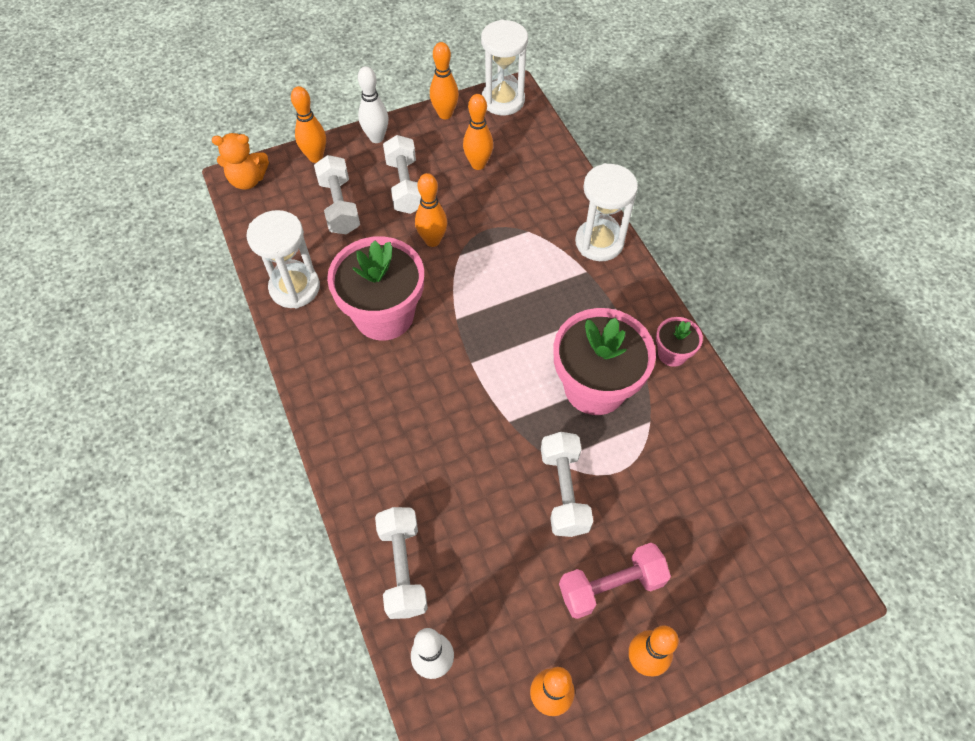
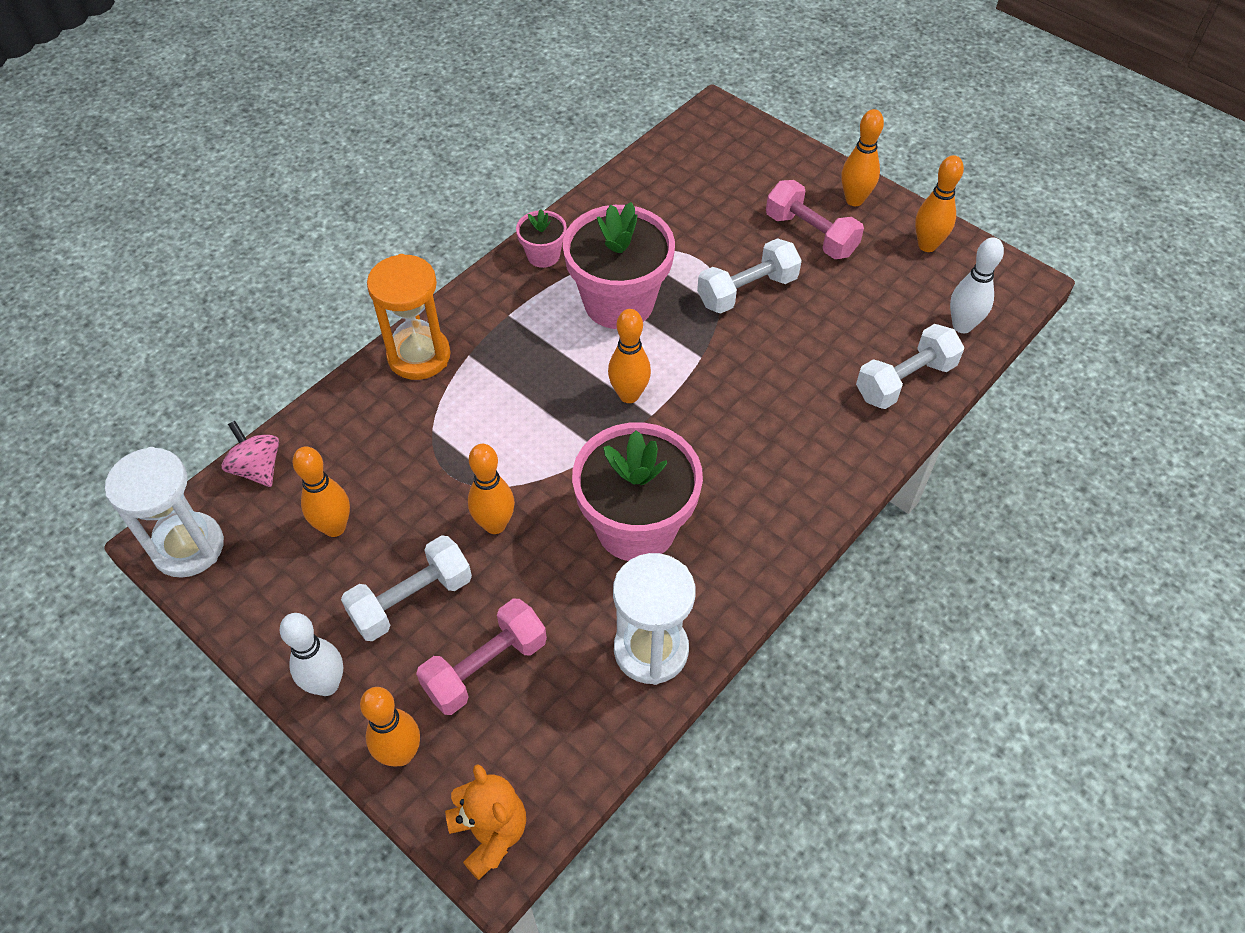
camera: 115 degrees left, 5 degrees down
white dumbbell [314,155,360,234] -> pink dumbbell [416,598,547,715]
orange bowling pin [430,42,459,119] -> orange bowling pin moved to [608,309,651,403]
white hourglass [575,163,638,261] -> orange hourglass [367,254,451,380]
none -> pink spinning top [222,421,279,487]

